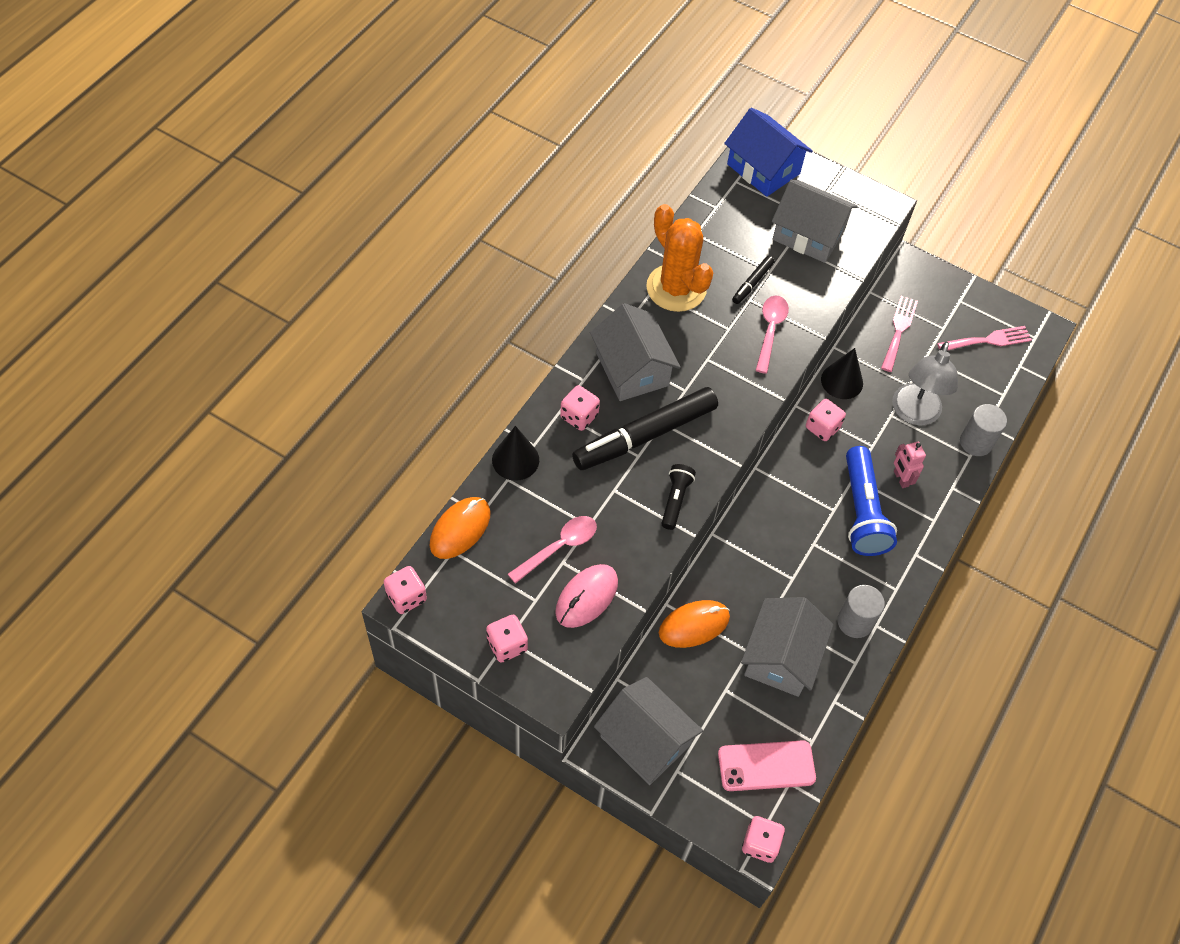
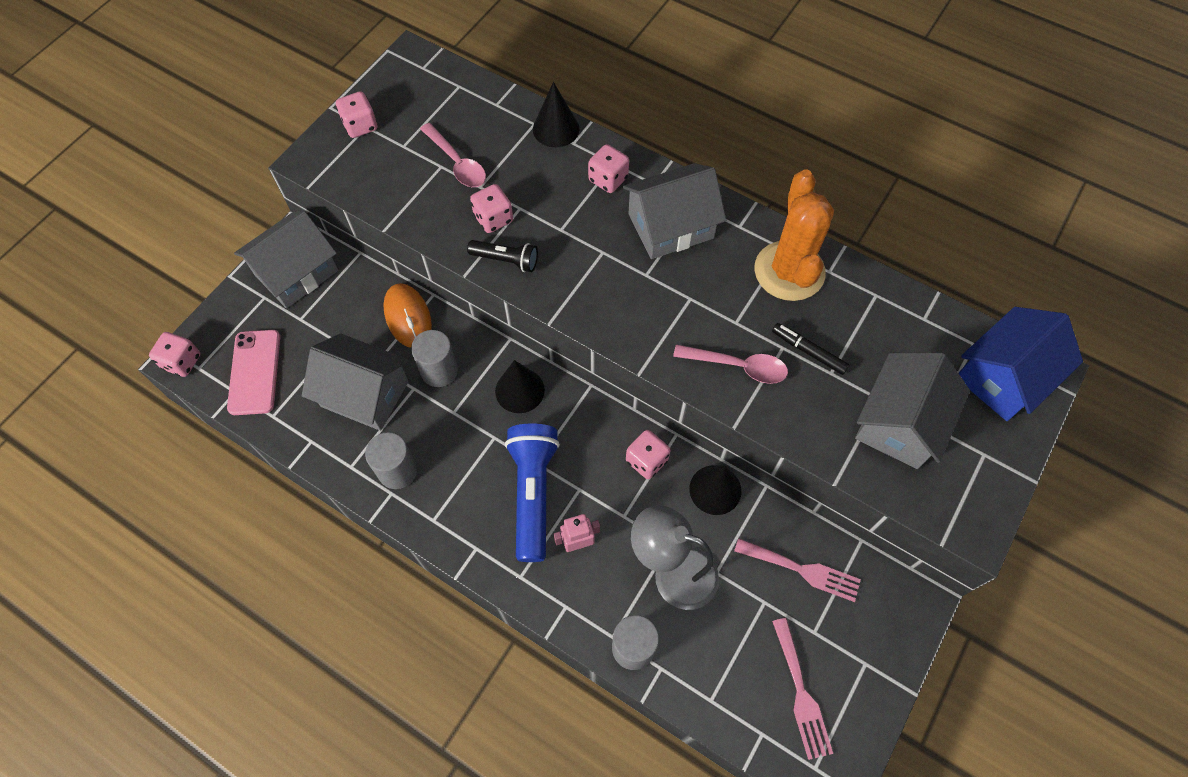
camera: 95 degrees right, 5 degrees up
pink dice [384,566,427,614] -> pink dice moved to [470,184,513,233]
orange mouse [430,497,491,559] -> none
pink mouse [555,564,618,628] -> none
black marker [572,387,718,470] -> none
orange cactus [646,204,713,312] -> orange cactus turned 60 degrees counterclockwise [754,170,834,301]
blue flashlight [846,446,897,556] -> blue flashlight turned 90 degrees clockwise [505,423,560,562]
none -> grey cylinder [411,330,458,387]
none -> black cone [495,360,545,413]

